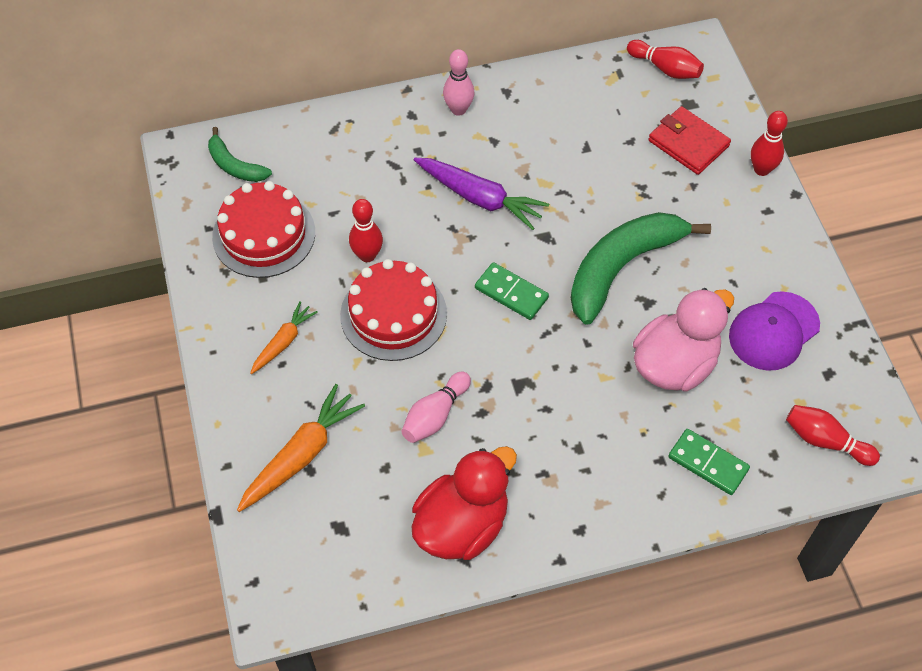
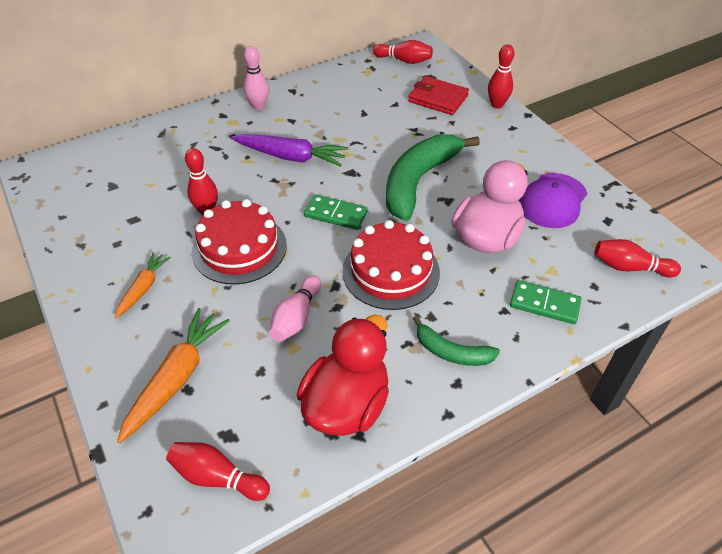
camera: 15 degrees left, 10 degrees down
green banana [208,127,272,182] -> green banana moved to [413,316,500,366]
red cake [212,181,315,278] -> red cake moved to [342,220,440,310]
none -> red bowling pin [166,442,270,501]

